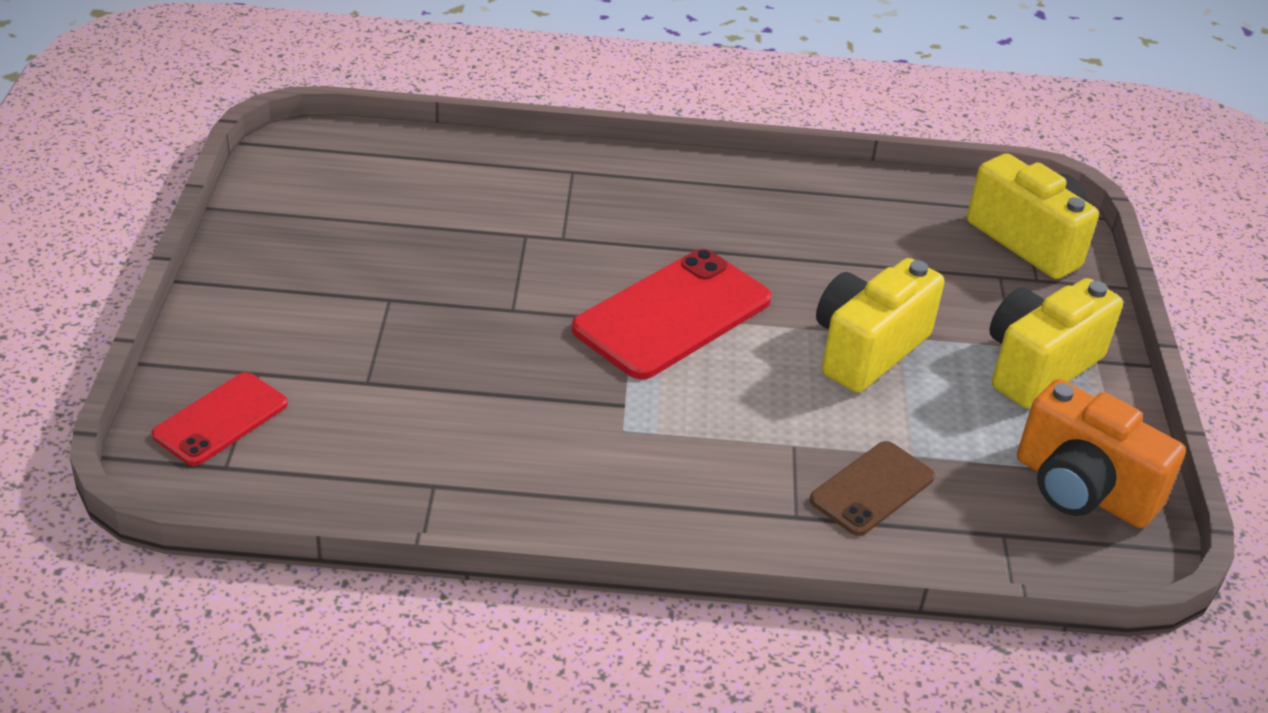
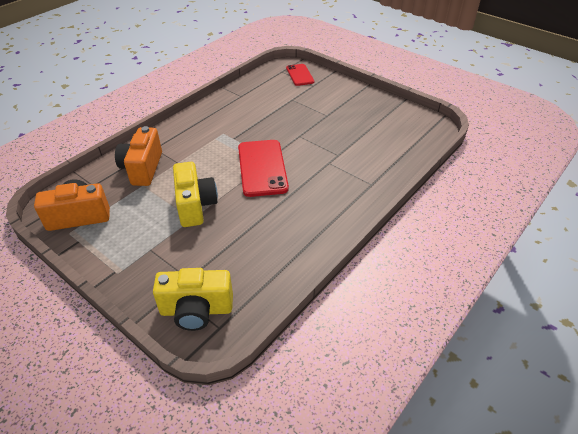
camera: 130 degrees right, 5 degrees up
brown phone [809,441,935,536] -> orange camera [115,126,162,186]
yellow camera [989,278,1123,408] -> none

